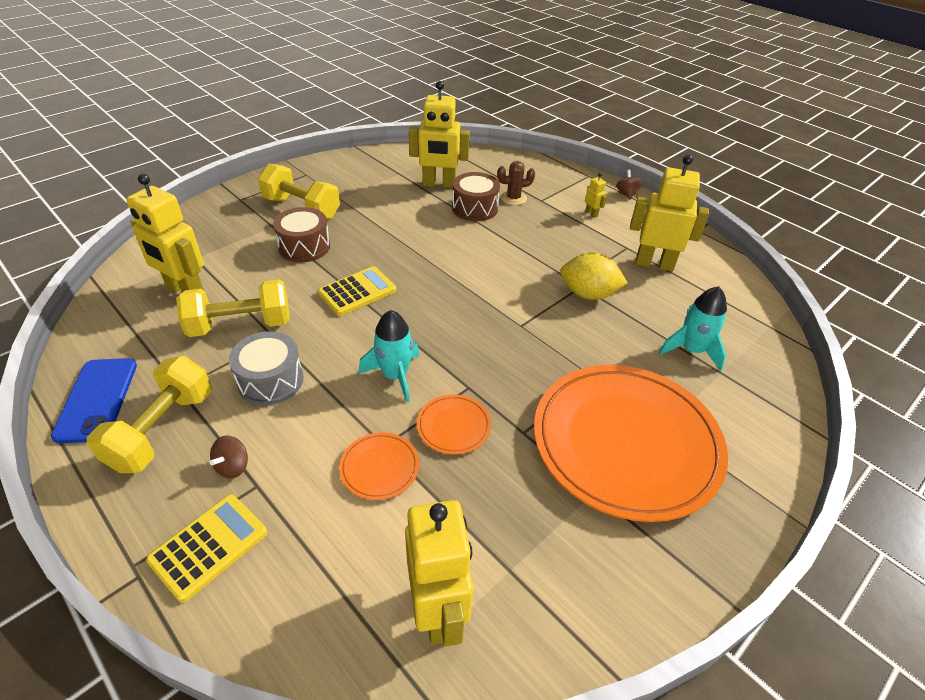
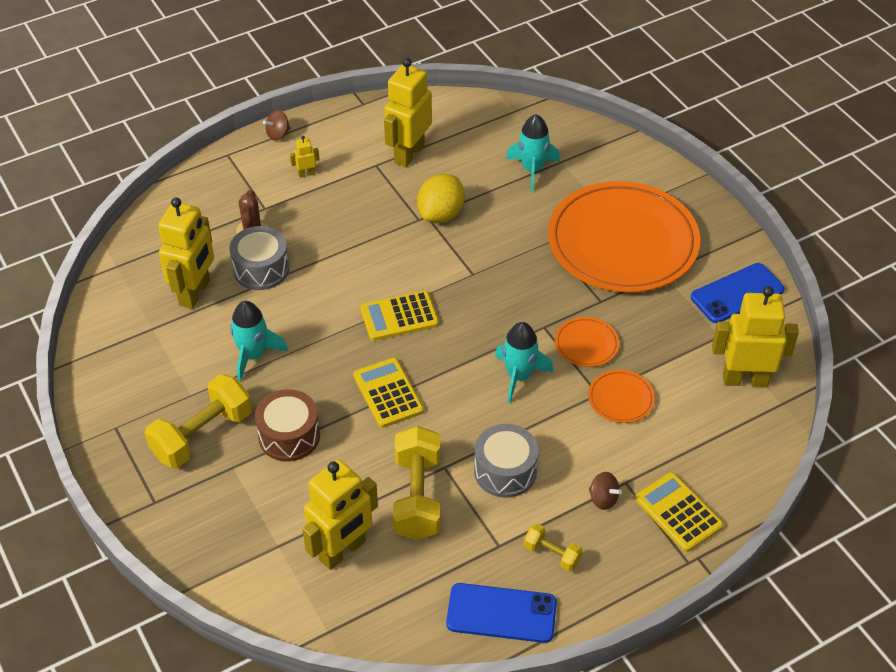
camera: 75 degrees left, 5 degrees up
yellow dumbbell [87,356,212,473] -> yellow dumbbell [524,523,583,572], size x0.51
brown drum [452,172,500,221] -> grey drum [230,226,289,290]
brown spinning top [616,170,643,199] -> brown spinning top turned 45 degrees counterclockwise [263,110,290,140]
none -> turquoise rocket [230,301,288,382]
none -> yellow calculator [360,291,439,341]
none -> blue phone [691,263,784,323]

